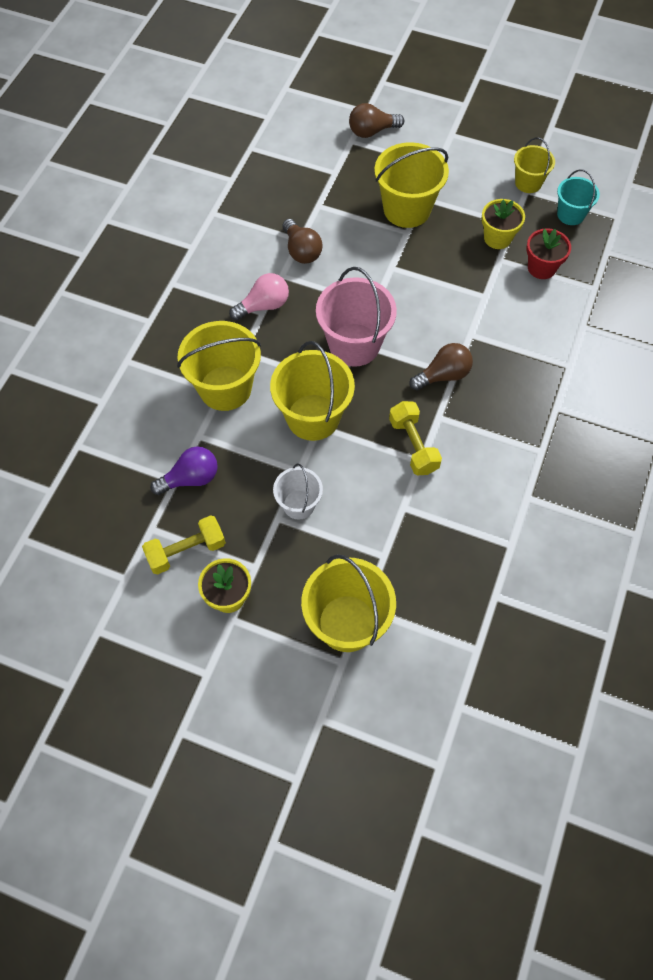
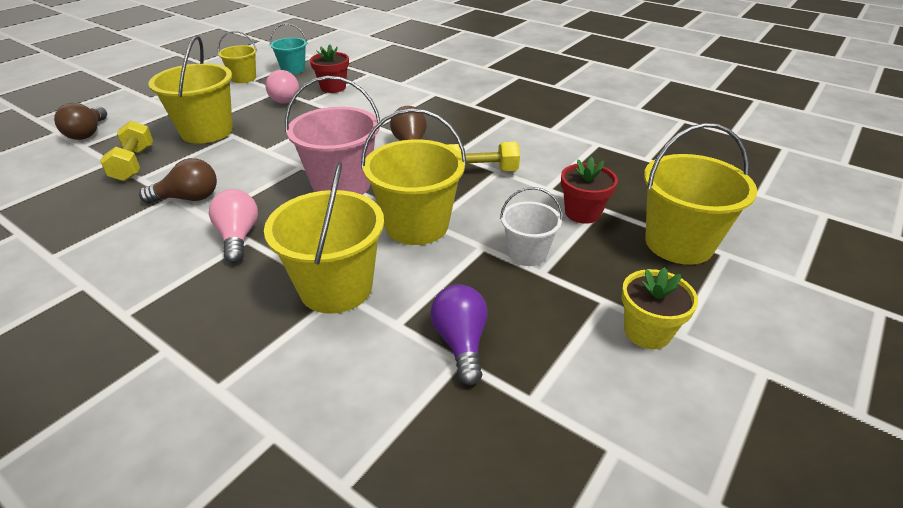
camera: 75 degrees left, 25 degrees down
yellow dumbbell [142,515,226,575] -> yellow dumbbell moved to [100,121,153,181]
yellow flower pot [482,199,525,249] -> pink light bulb [265,70,299,104]
none -> red flower pot [561,157,618,224]

